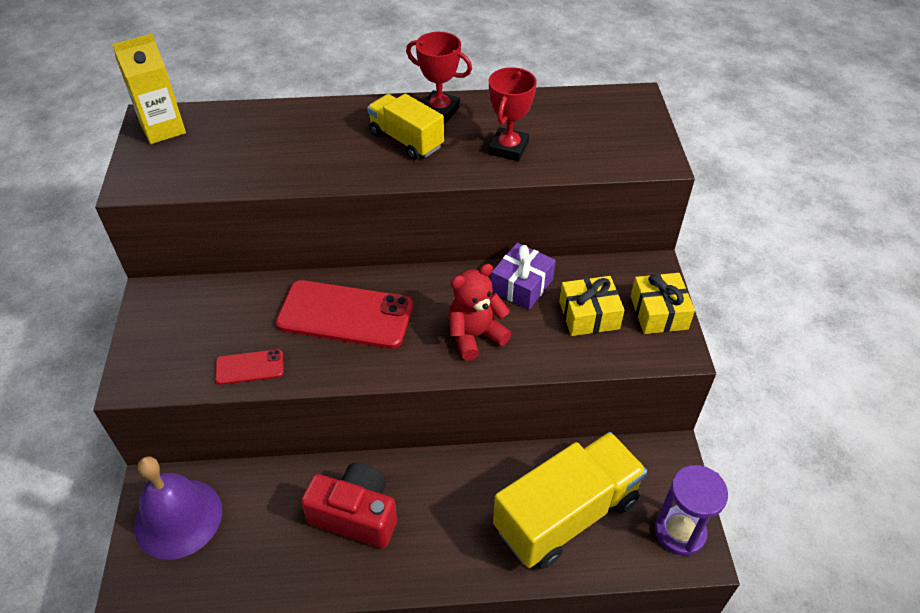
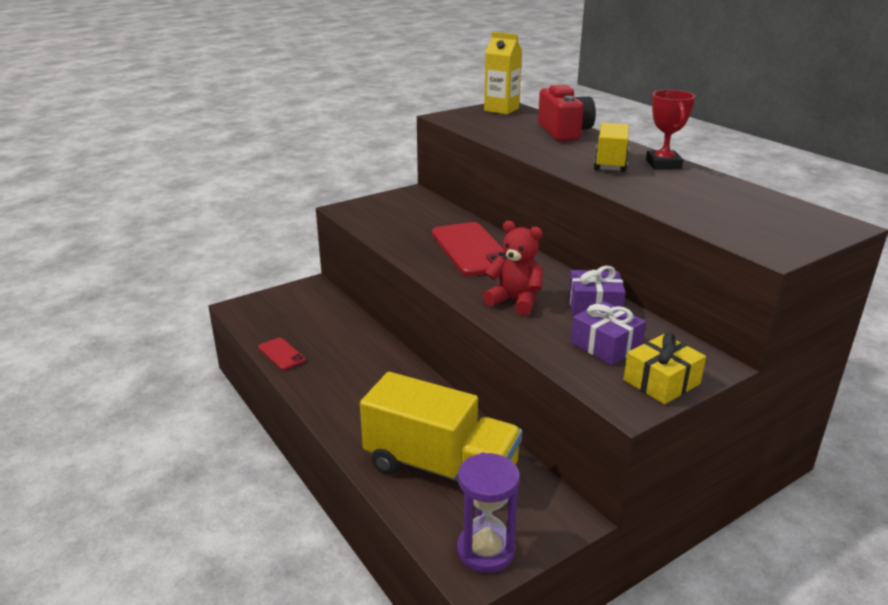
camera: 60 degrees right, 20 degrees down
purple bell [134,456,222,560] -> none
red phone [215,349,284,385] -> red phone moved to [258,337,306,370]
red camera [301,463,397,548] -> red camera moved to [538,84,596,141]
red trophy [489,67,537,161] -> none
yellow gift [559,276,624,336] -> purple gift [571,301,646,365]

